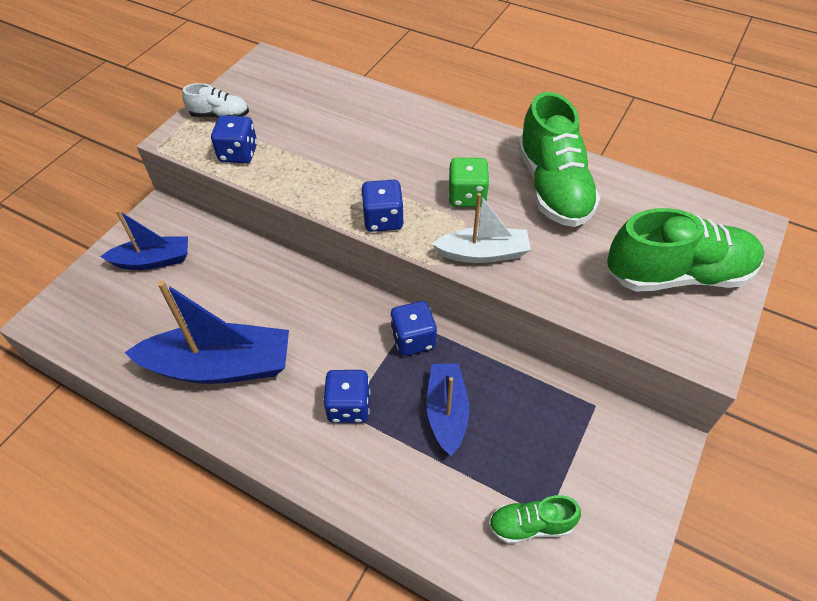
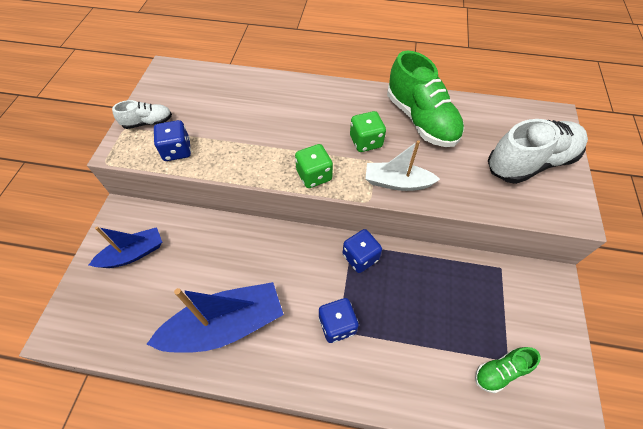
camera: 20 degrees left, 5 degrees up
blue dice [361,180,404,232] -> green dice [295,144,333,188]
blue boat [427,363,469,456] -> none
white boat [432,193,531,263] -> white boat turned 150 degrees counterclockwise [365,140,440,191]
green shoe [607,208,764,292] -> white shoe [488,119,588,184]

